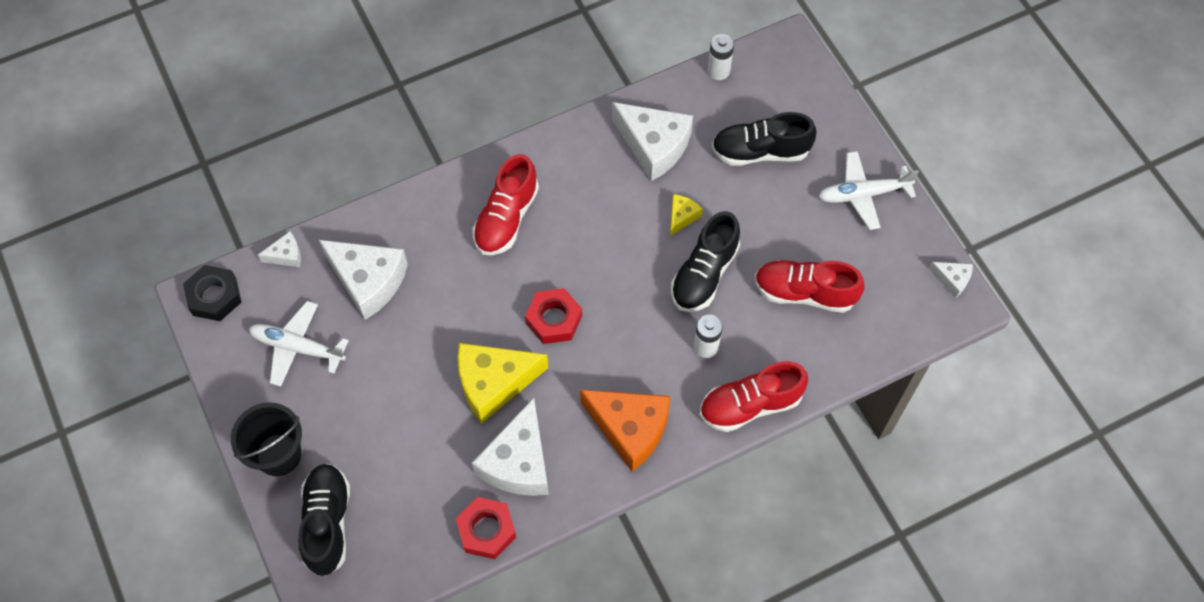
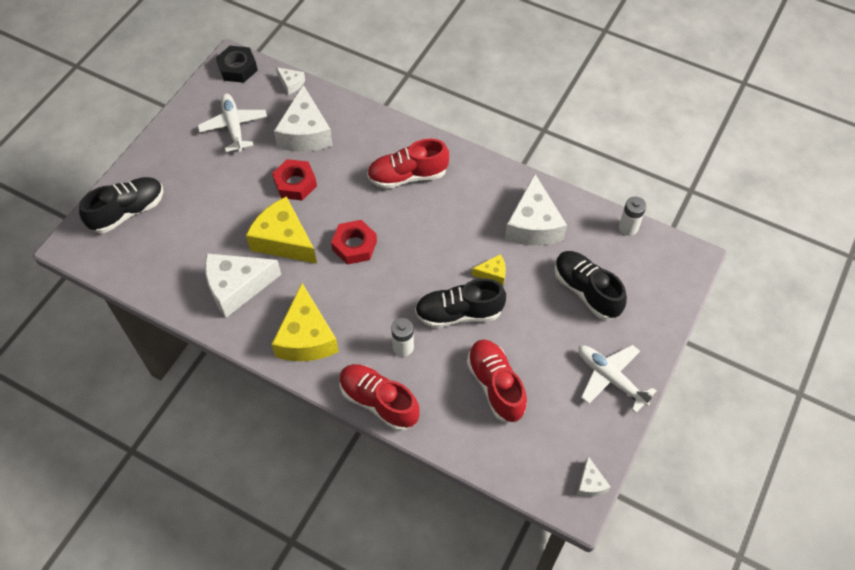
camera: 55 degrees right, 5 degrees down
black bucket [231,402,302,476] -> none
red nut [456,497,516,559] -> red nut moved to [272,159,317,201]
orange cheese [580,390,670,472] -> yellow cheese [272,283,339,361]

